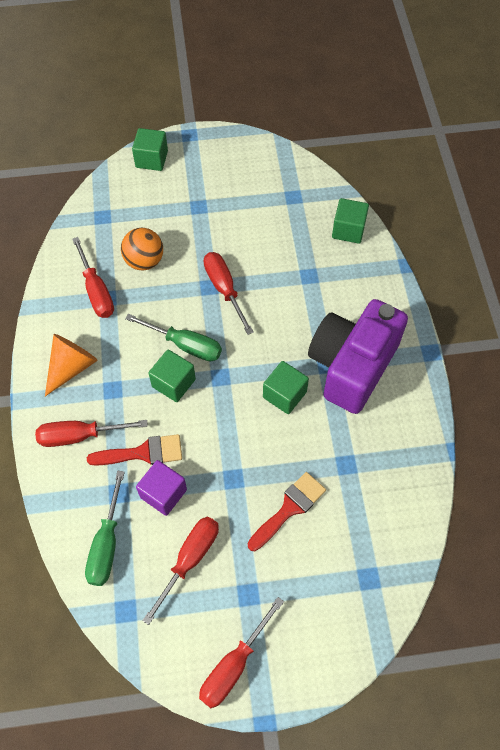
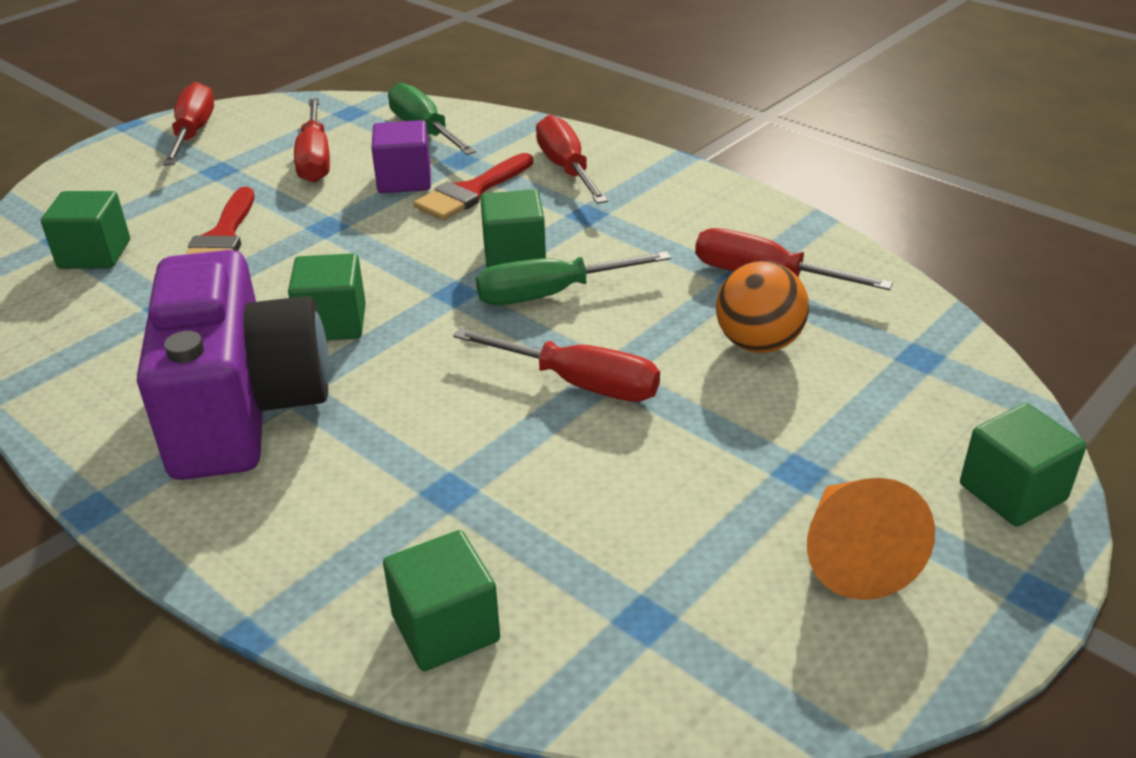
camera: 140 degrees right, 25 degrees down
red screwdriver [35,420,148,447] -> red screwdriver turned 60 degrees counterclockwise [536,115,608,204]
orange cone [45,334,98,396] -> orange cone moved to [807,478,935,600]
none -> green cube [41,191,130,269]

